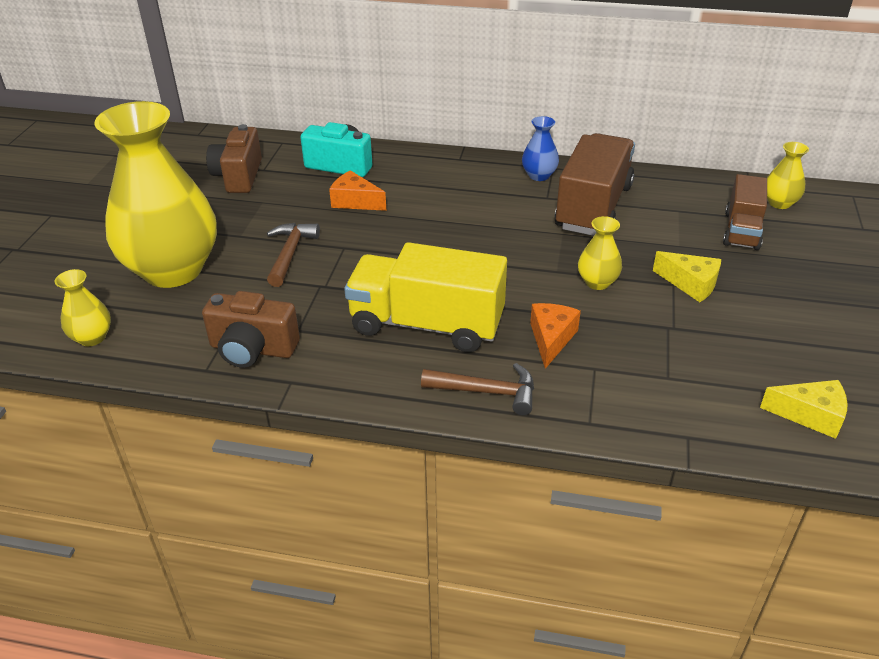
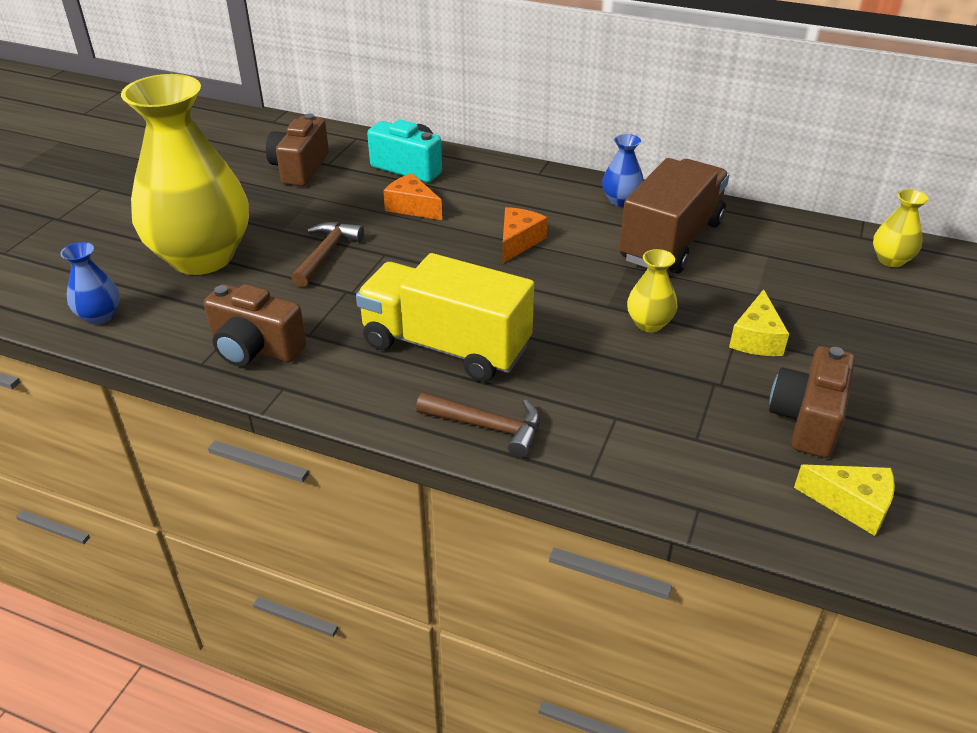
camera: 10 degrees right, 0 degrees up
yellow vase [55,269,111,346] -> blue vase [60,242,120,325]
orange cheese [530,303,581,369] -> orange cheese moved to [502,207,547,264]
yellow cheese [653,251,721,302] -> yellow cheese turned 60 degrees clockwise [729,289,789,356]
brown truck [723,174,767,250] -> none
none -> brown camera [769,346,855,458]

